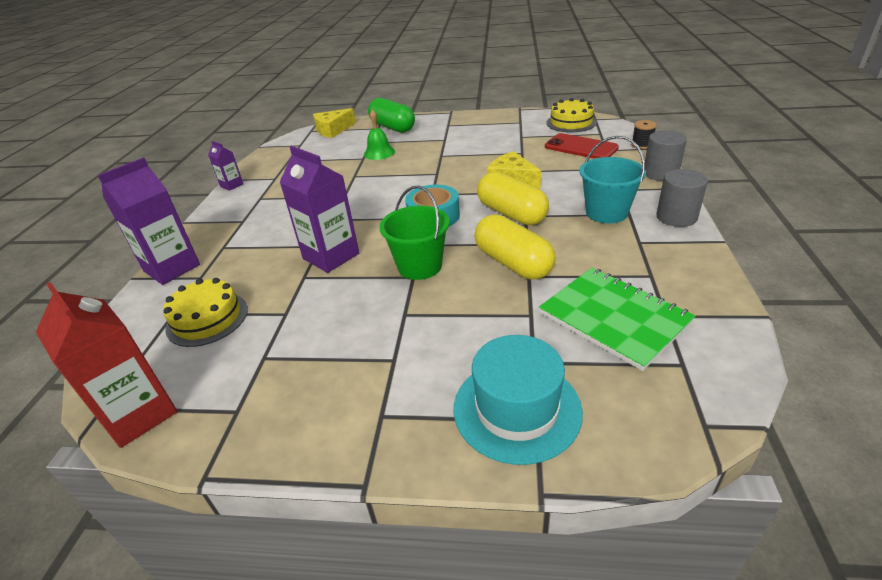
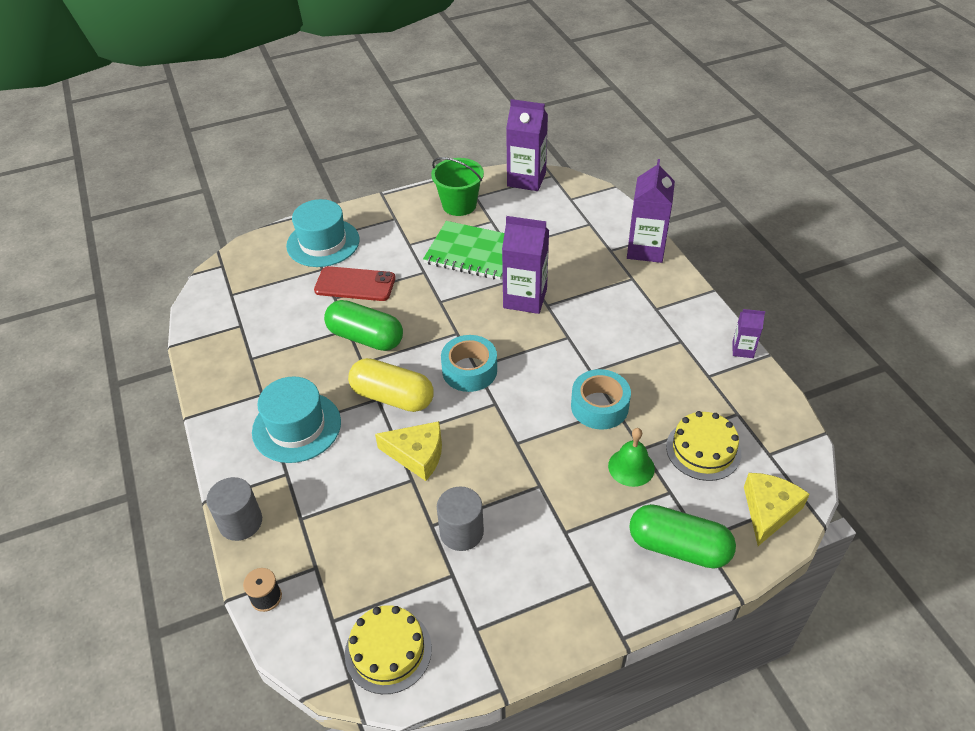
camera: 150 degrees right, 10 degrees up
red carton [36,282,178,448] -> purple carton [506,99,548,191]
yellow cake [163,278,248,347] -> yellow cake moved to [666,411,741,481]
green bucket [379,185,449,280] -> green bucket moved to [431,157,484,216]
yellow capsule [474,214,556,279] -> green capsule [324,300,403,351]
green notebook [539,268,696,371] -> green notebook moved to [423,221,504,280]
red phone [545,133,619,159] -> red phone moved to [314,266,396,301]
turquoise bucket [579,136,646,223] -> turquoise hat [252,376,341,463]
grey cylinder [657,169,708,227] -> grey cylinder moved to [437,486,484,551]
none -> turquoise tape [571,369,631,429]

